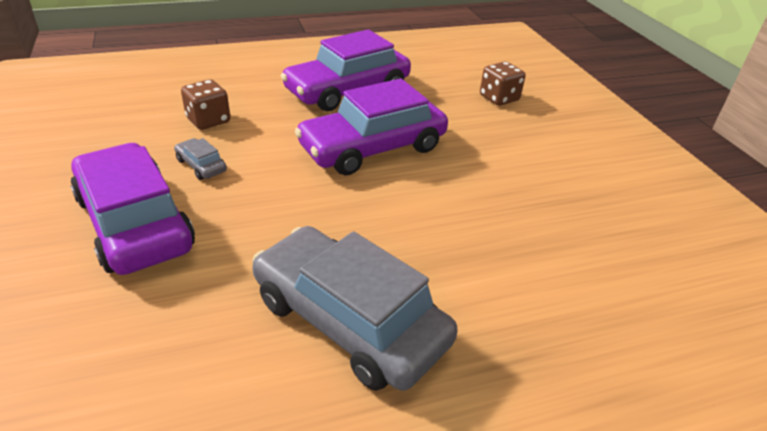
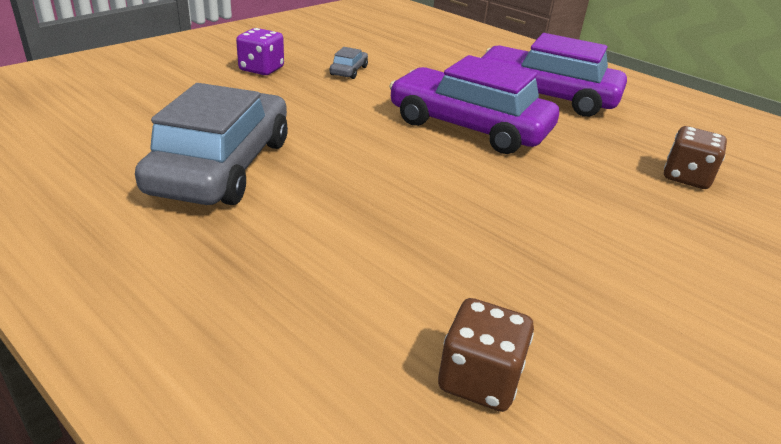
camera: 60 degrees right, 5 degrees down
purple car [70,143,195,275] -> purple dice [236,28,284,75]
brown dice [181,79,230,130] -> brown dice moved to [438,298,534,412]

